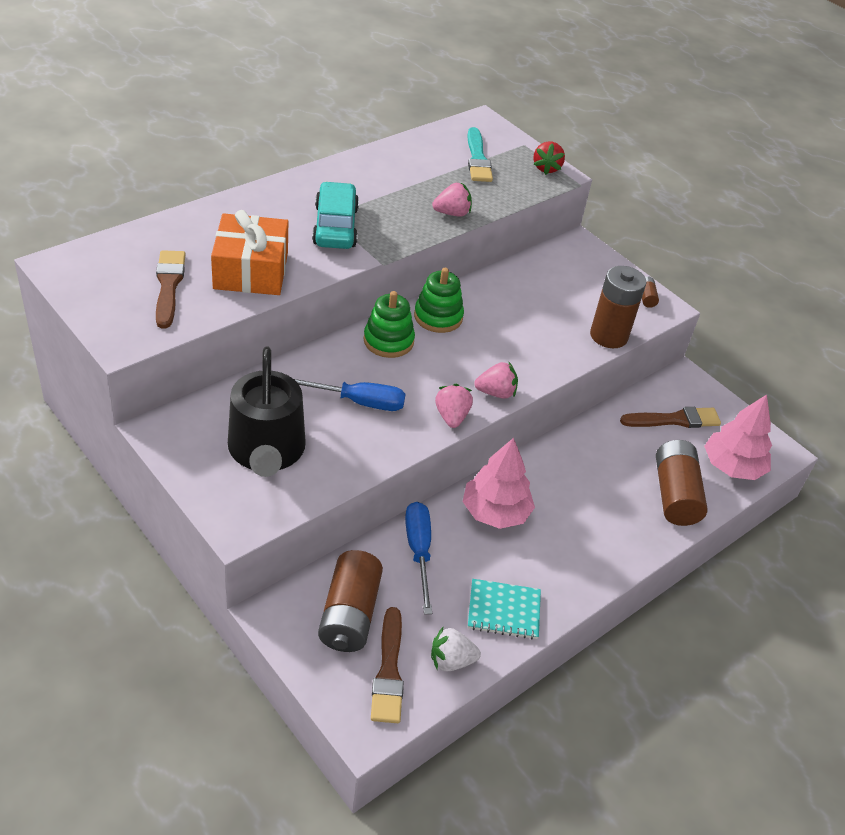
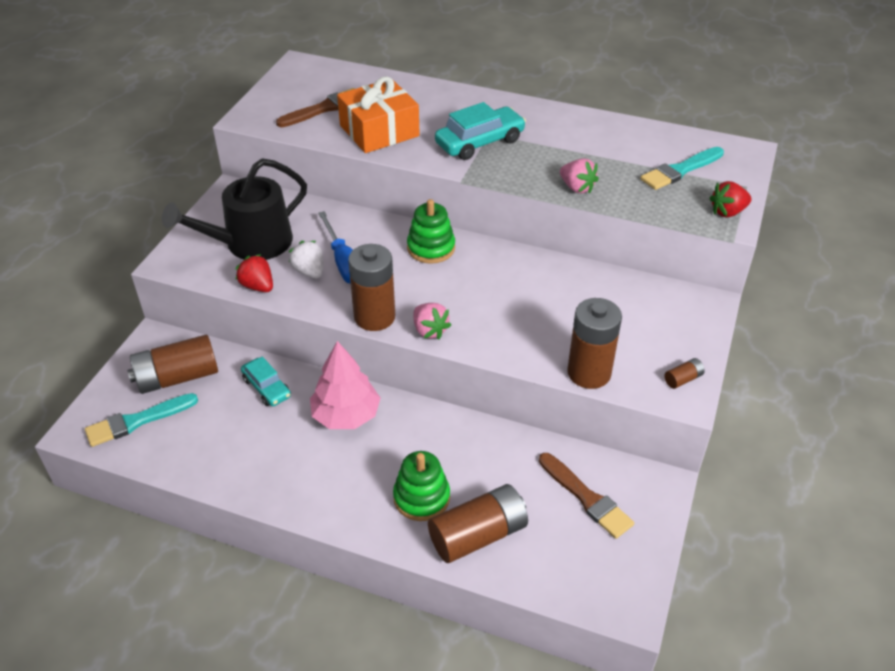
camera: 65 degrees right, 0 degrees up
brown brush [371,607,404,723] -> turquoise brush [85,393,198,447]
blue screwdriver [405,502,432,614] -> turquoise car [241,357,291,406]
green stacking toy [414,268,464,333] -> green stacking toy moved to [393,451,450,521]
white strawberry [431,626,481,672] -> white strawberry moved to [289,241,323,279]
pink strawberry [435,384,473,428] -> brown battery [348,244,395,331]
turquoise notebook [468,579,541,639] -> none
pink tree [704,394,772,480] -> none
none -> red strawberry [236,254,273,292]

